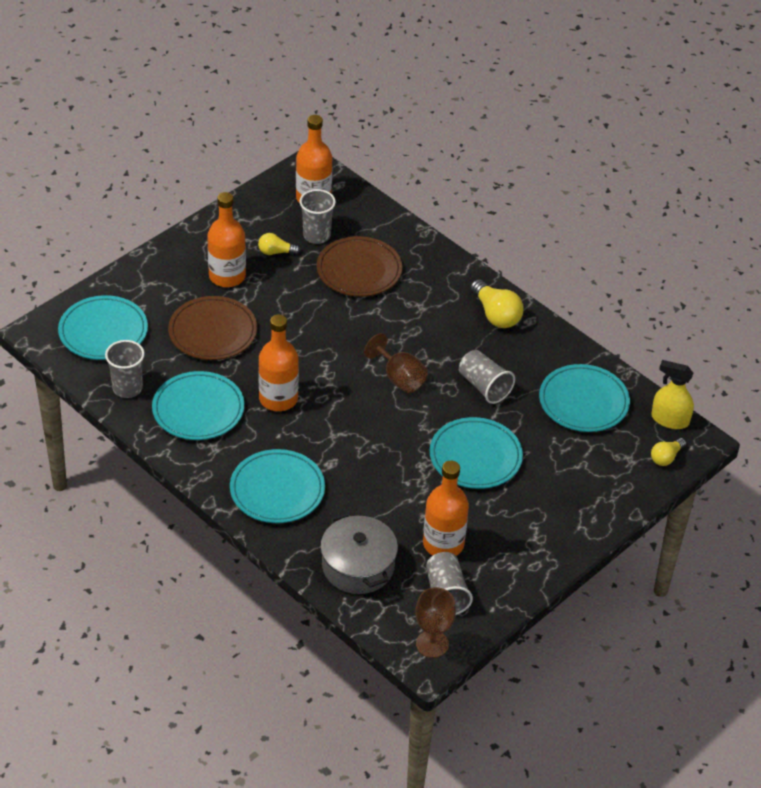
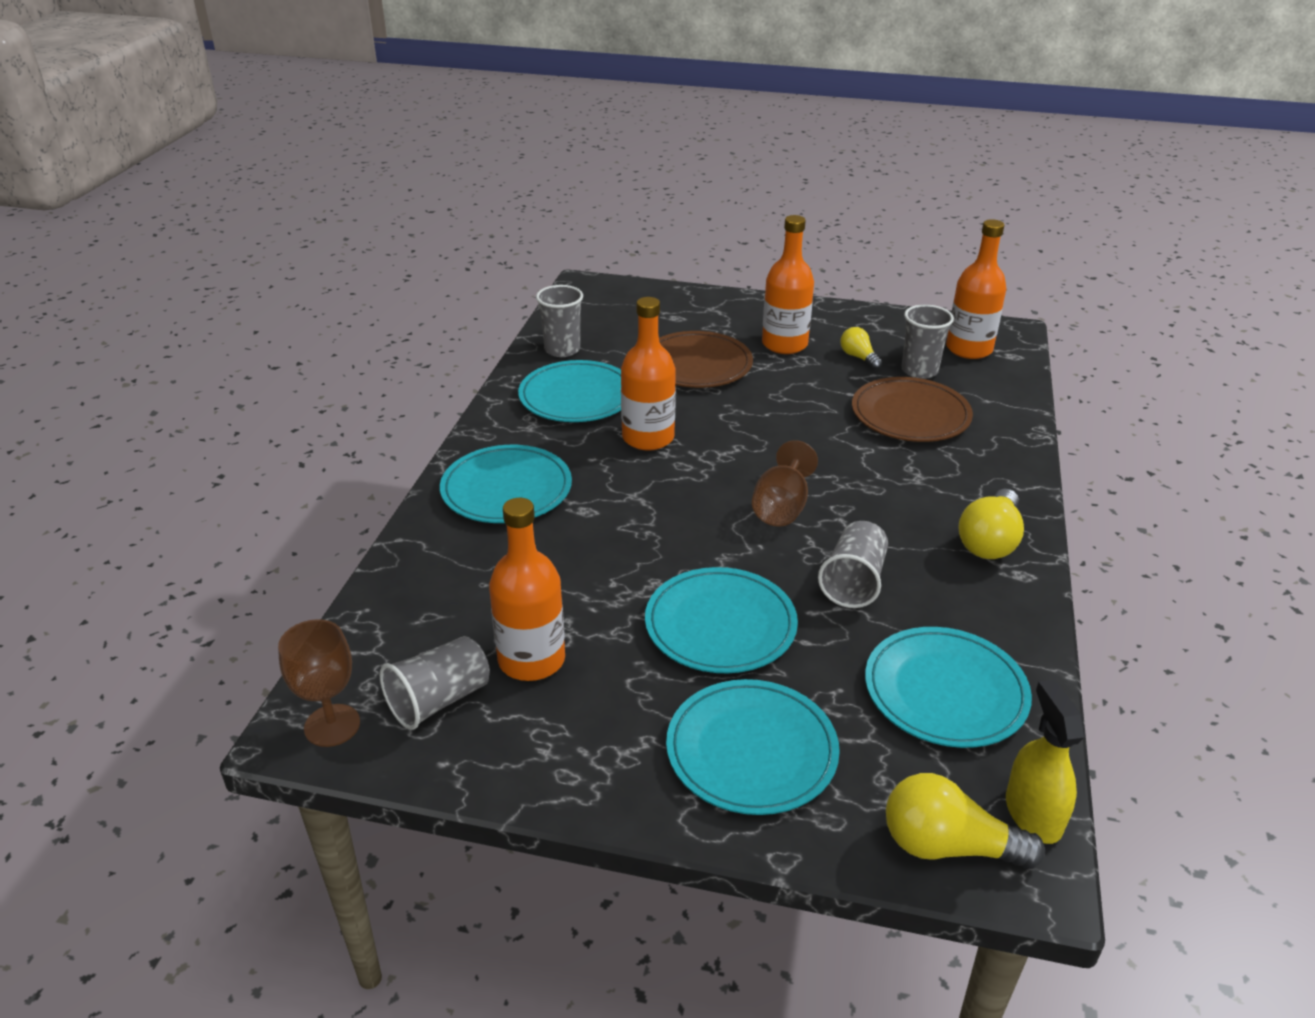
camera: 60 degrees right, 10 degrees down
turquoise plate [58,295,148,360] -> turquoise plate moved to [666,679,840,815]
grey pot [320,513,398,594] -> none
yellow light bulb [651,438,686,466] -> yellow light bulb [886,773,1045,869], size x1.69

